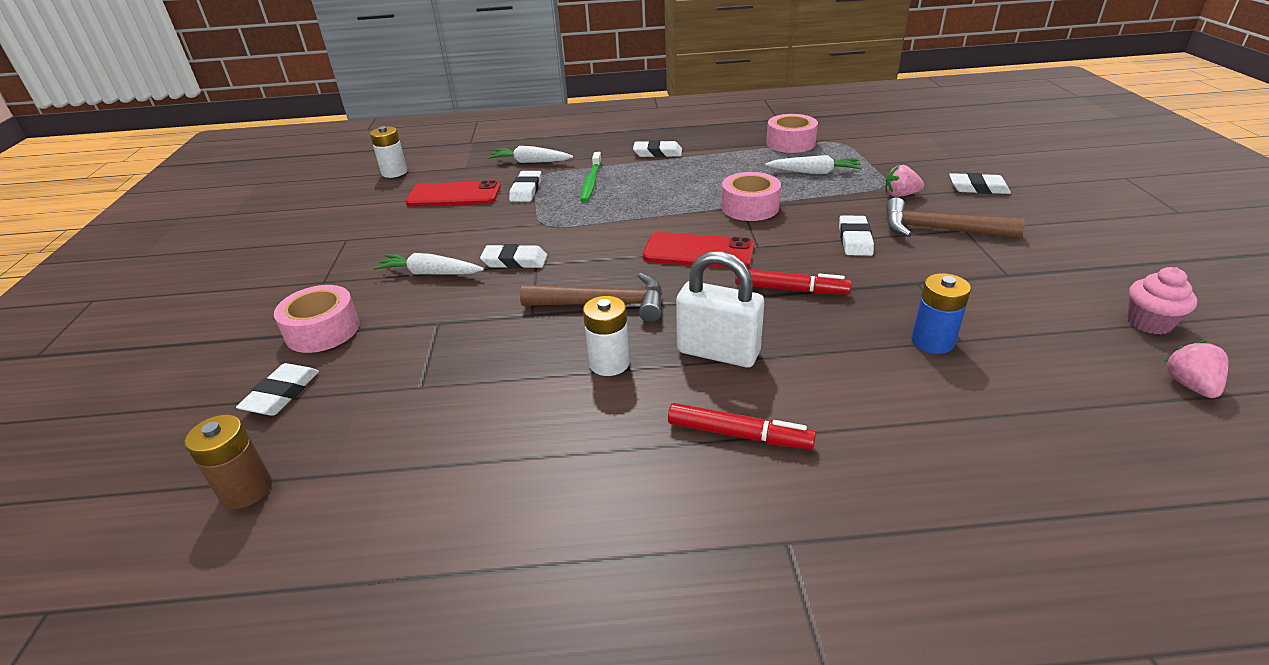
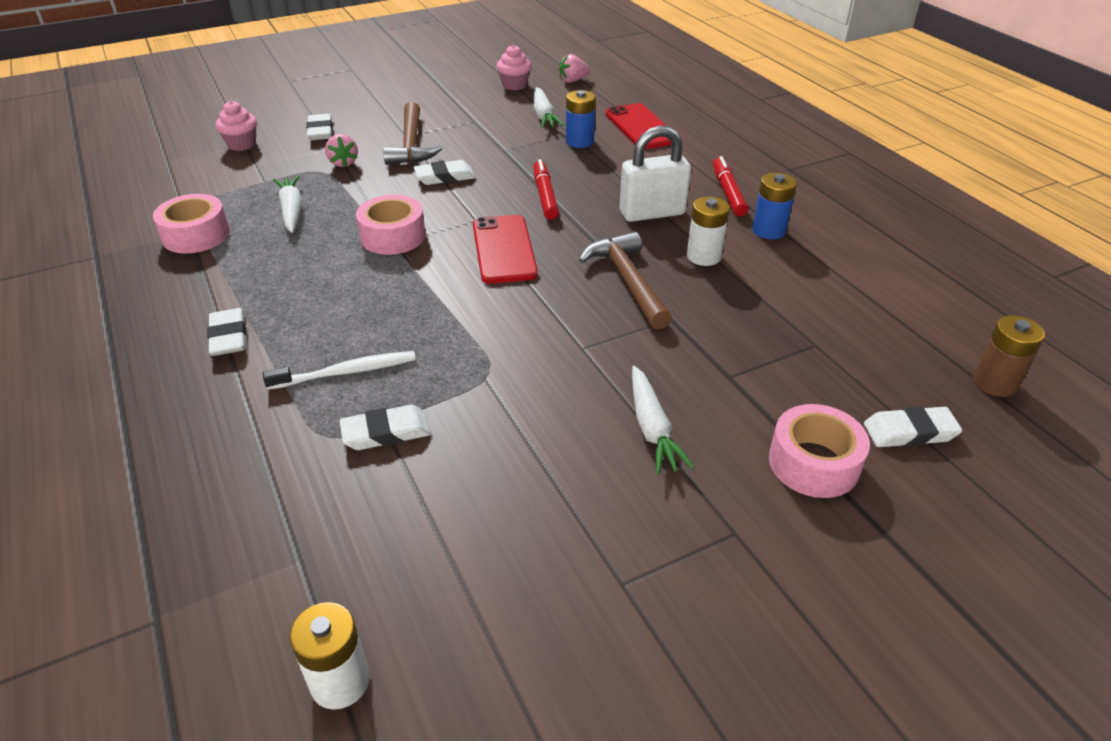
camera: 115 degrees left, 5 degrees up
red phone [405,180,501,207] -> red phone moved to [605,103,671,150]
white eraser [480,244,547,268] -> none
white carrot [488,146,573,163] -> white carrot moved to [534,87,564,128]
green toothbrush [580,152,602,202] -> white toothbrush [263,351,416,390]
white padlock [676,251,764,367] -> white padlock turned 75 degrees clockwise [620,125,691,222]
none -> pink cupcake [216,101,257,151]
none -> blue battery [752,173,797,239]

